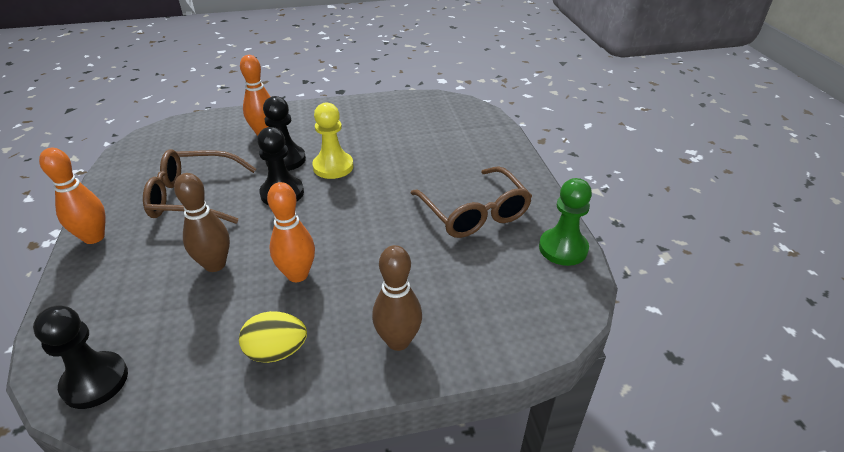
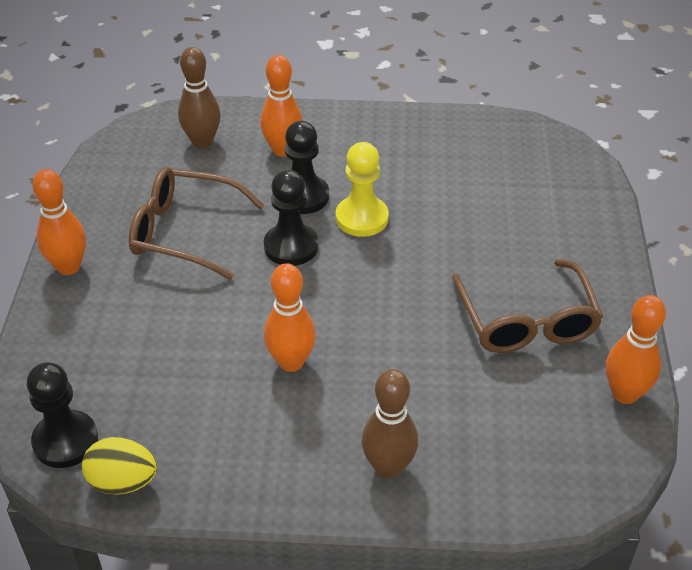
camera: 15 degrees right, 5 degrees up
brown bowling pin [174,173,230,272] -> brown bowling pin moved to [178,47,221,148]
yellow egg [239,311,307,363] -> yellow egg moved to [82,437,157,495]
green pawn [539,178,592,266] -> orange bowling pin [606,295,666,404]

